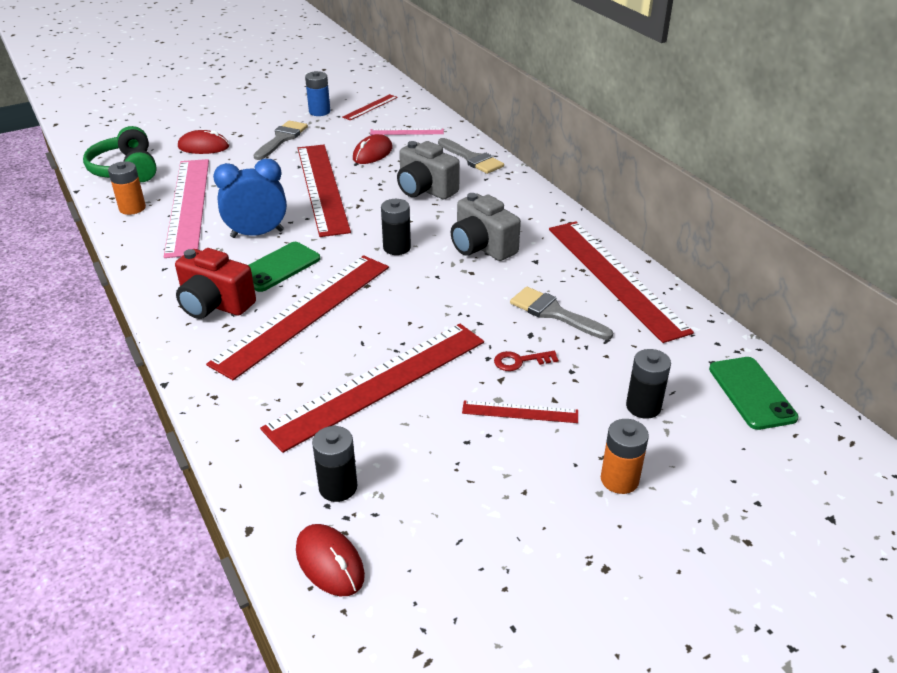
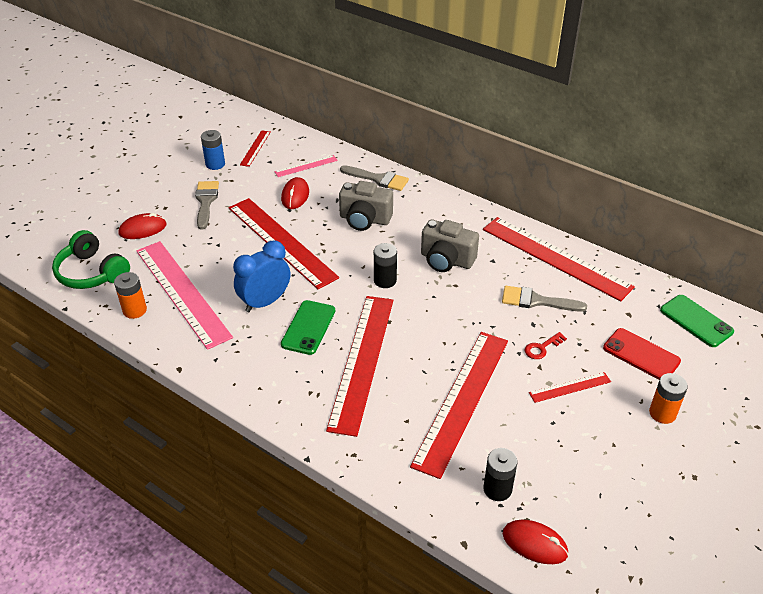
camera: 25 degrees left, 5 degrees up
red camera [175,248,256,319] -> none
black battery [626,349,671,419] -> red phone [603,328,681,380]

